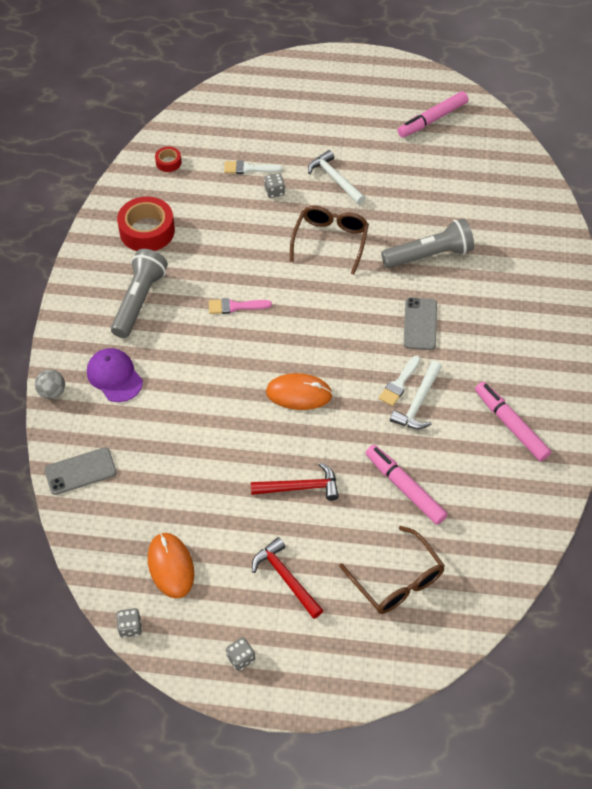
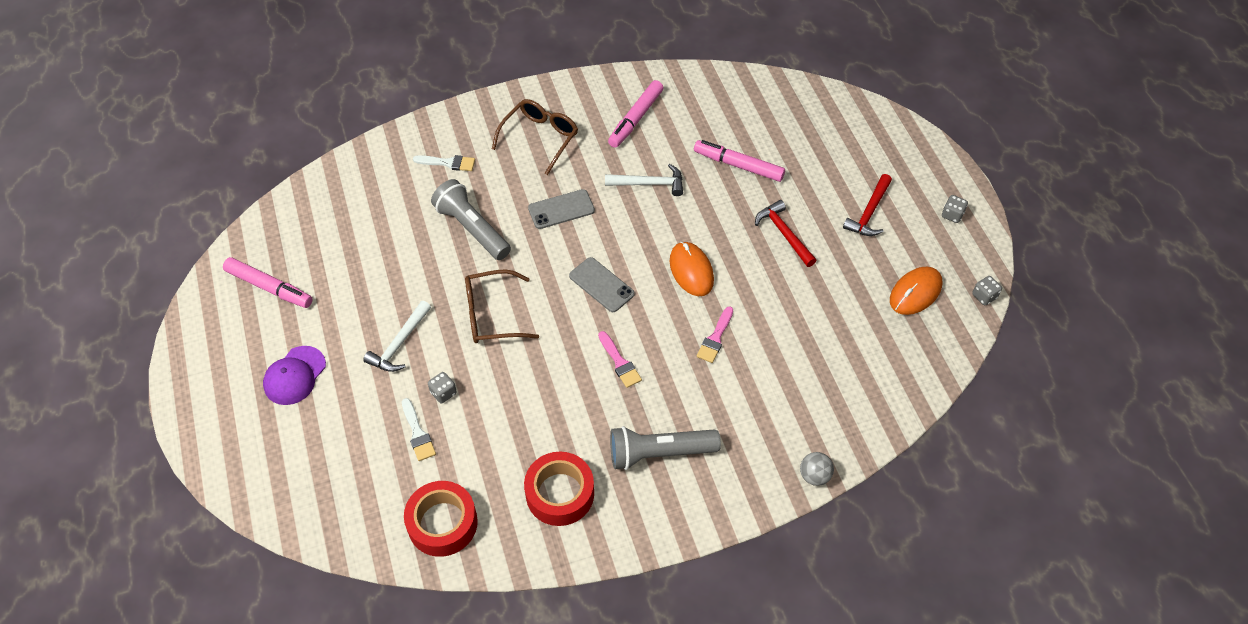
camera: 115 degrees left, 0 degrees up
grey phone [44,447,117,495] -> grey phone moved to [569,257,635,312]
purple cap [87,348,143,402] -> purple cap moved to [263,346,326,405]
red tape [155,147,182,172] -> red tape [404,481,478,557], size x2.05
brown glasses [339,526,445,614] -> brown glasses moved to [492,99,578,175]
pink marker [366,445,448,525] -> pink marker turned 90 degrees clockwise [694,140,785,182]
white brush [379,356,420,406] -> white brush moved to [413,155,475,171]
none -> pink brush [697,306,733,363]

